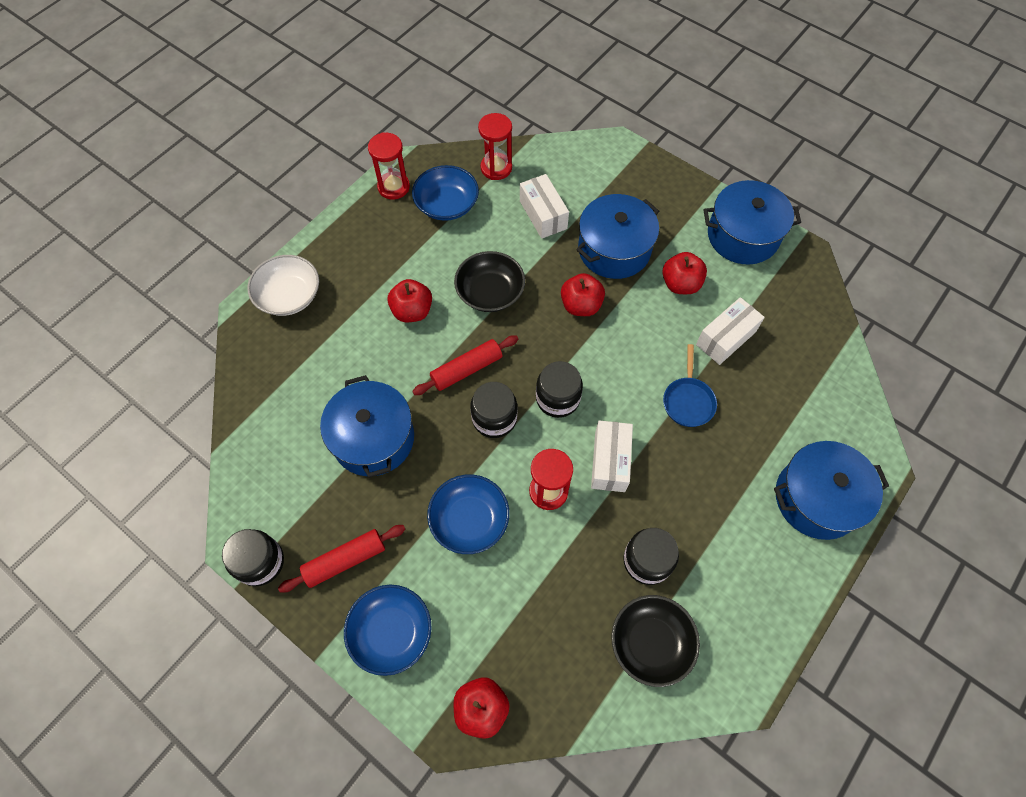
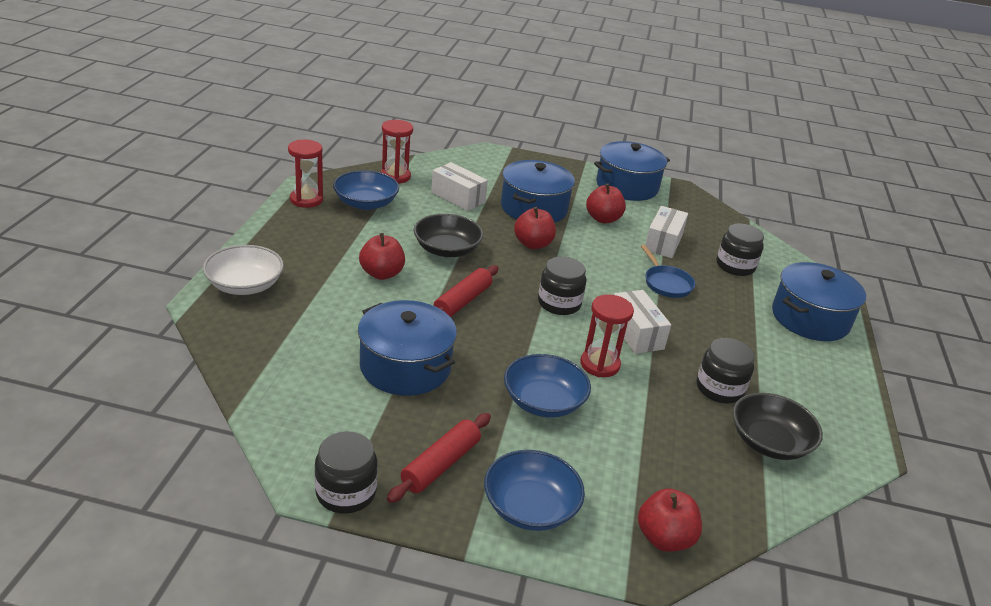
camera: 30 degrees left, 30 degrees down
black jar [470,382,517,438] -> black jar moved to [716,224,764,276]

